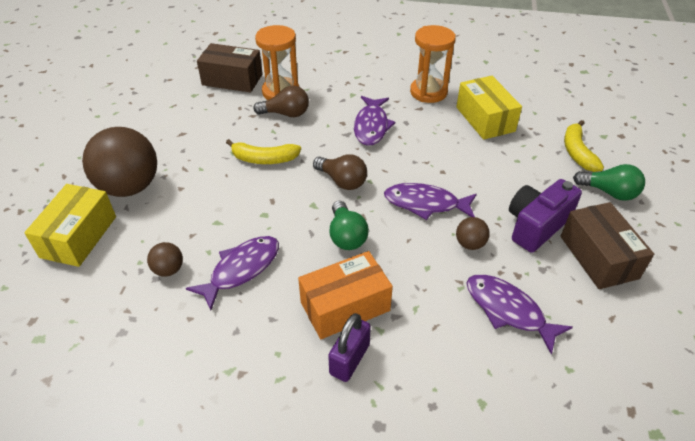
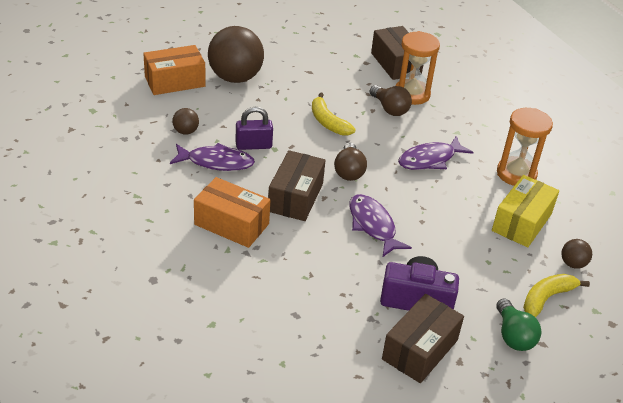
camera: 50 degrees right, 5 degrees down
yellow box [24,184,116,267] -> orange box [143,45,206,95]
purple padlock [328,313,371,382] -> purple padlock moved to [236,107,273,150]
green light bulb [329,201,369,250] -> brown box [268,150,325,221]
brown ball [456,217,490,250] -> brown ball moved to [561,239,592,269]
purple fish [467,274,573,355] -> none

